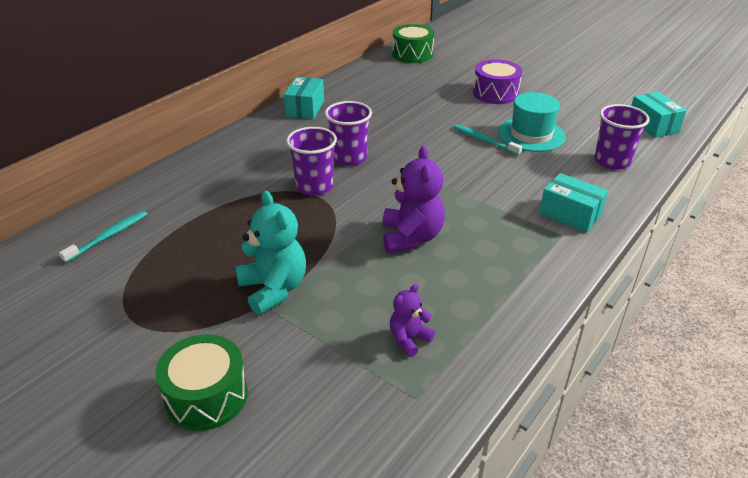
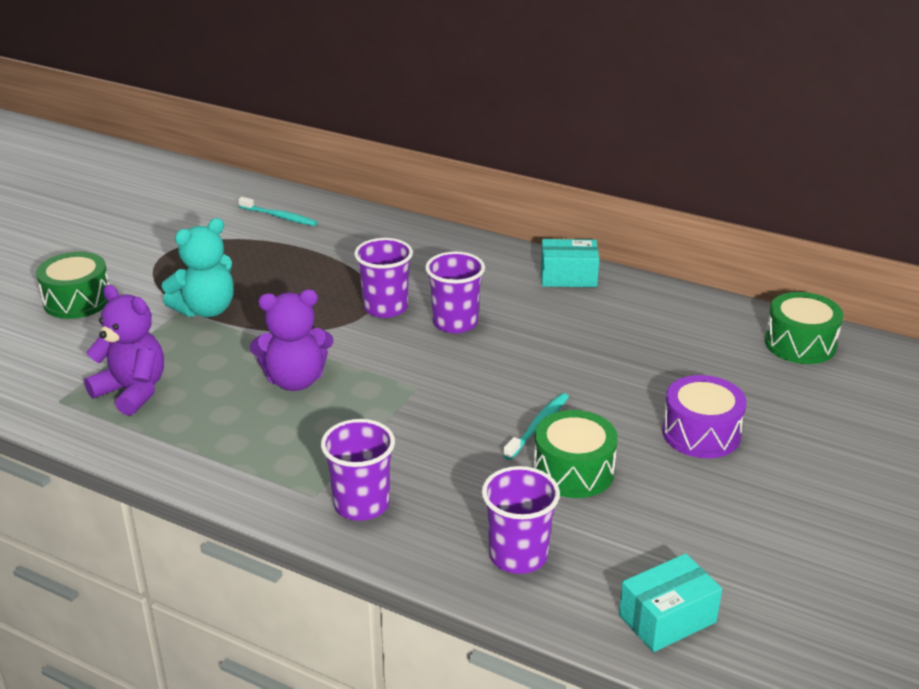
camera: 80 degrees right, 5 degrees down
purple teddy bear [390,284,435,357] -> purple teddy bear [84,285,164,416], size x1.78
turquoise hat [498,92,565,152] -> green drum [533,410,618,498]
turquoise box [539,173,608,233] -> purple cup [321,419,395,521]

